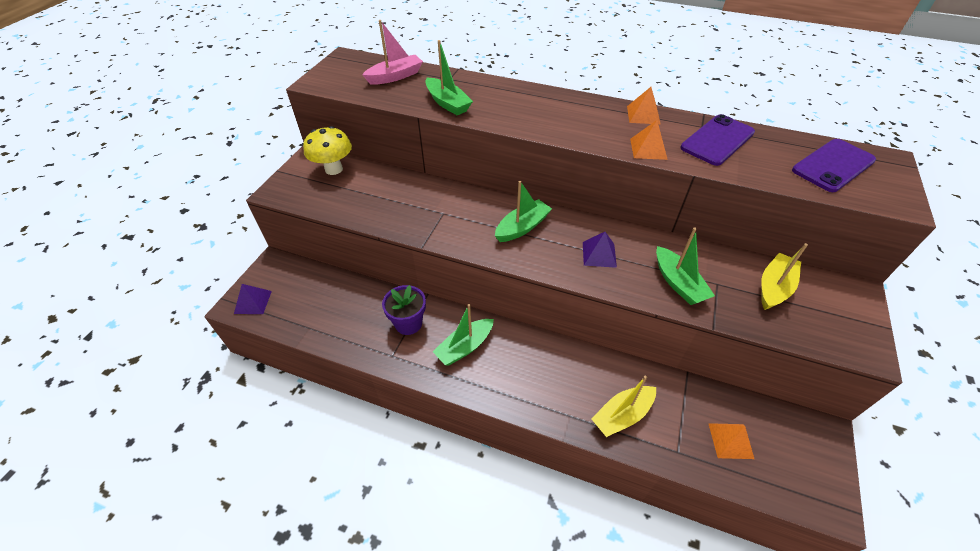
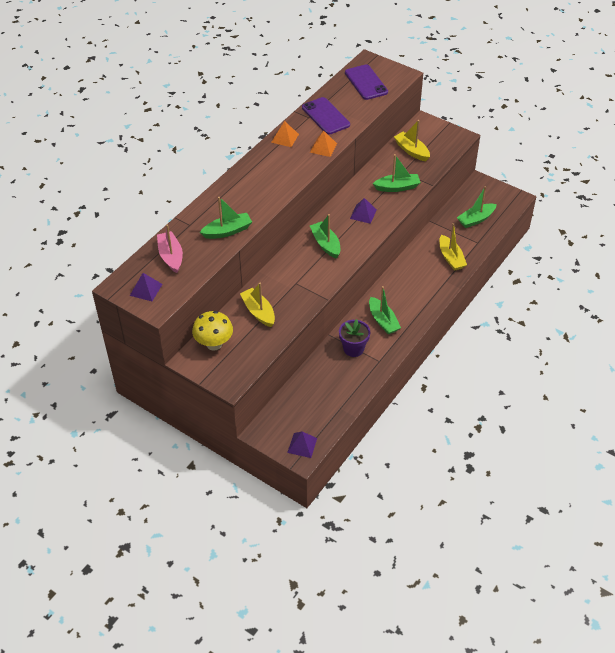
camera: 75 degrees left, 0 degrees up
orange pyramid [708,423,754,459] -> green boat [457,186,497,228]
none -> purple pyramid [130,273,162,301]
none -> yellow boat [240,283,275,327]

